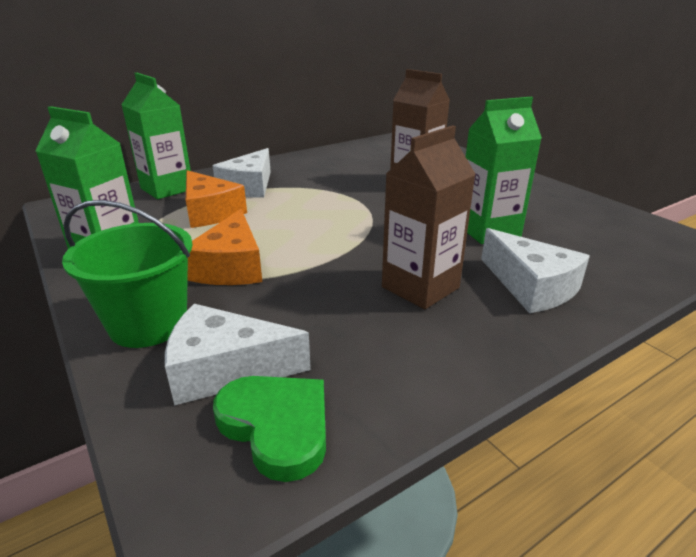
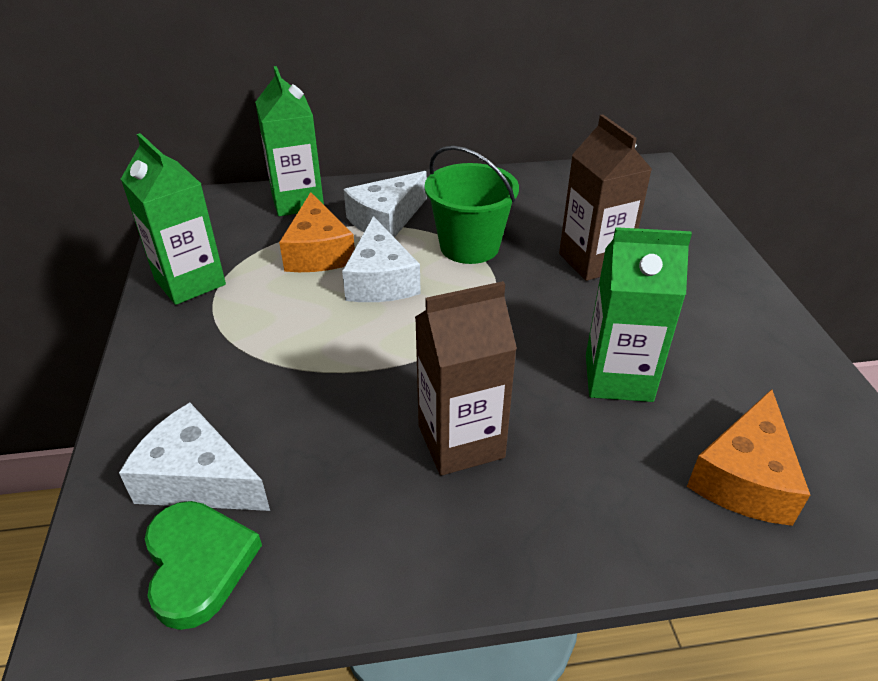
camera: 25 degrees right, 10 degrees up
green bucket [62,200,193,348] -> green bucket moved to [424,146,519,264]
orange cheese [188,209,262,285] -> orange cheese moved to [687,389,810,526]
white cheese [481,228,590,313] -> white cheese moved to [342,216,421,302]

